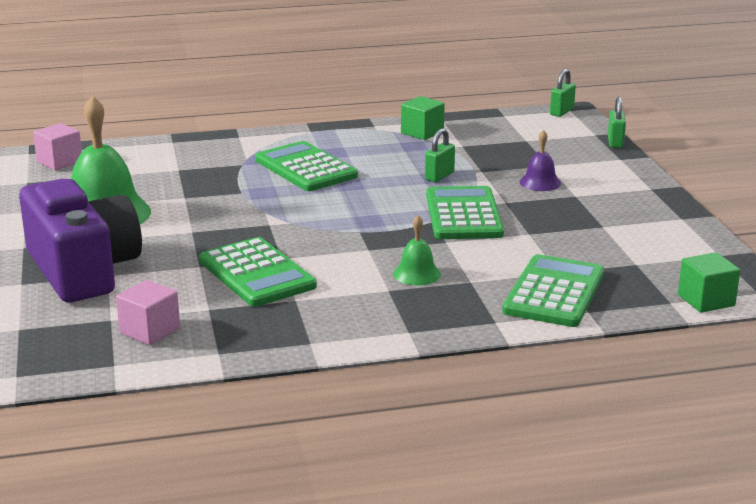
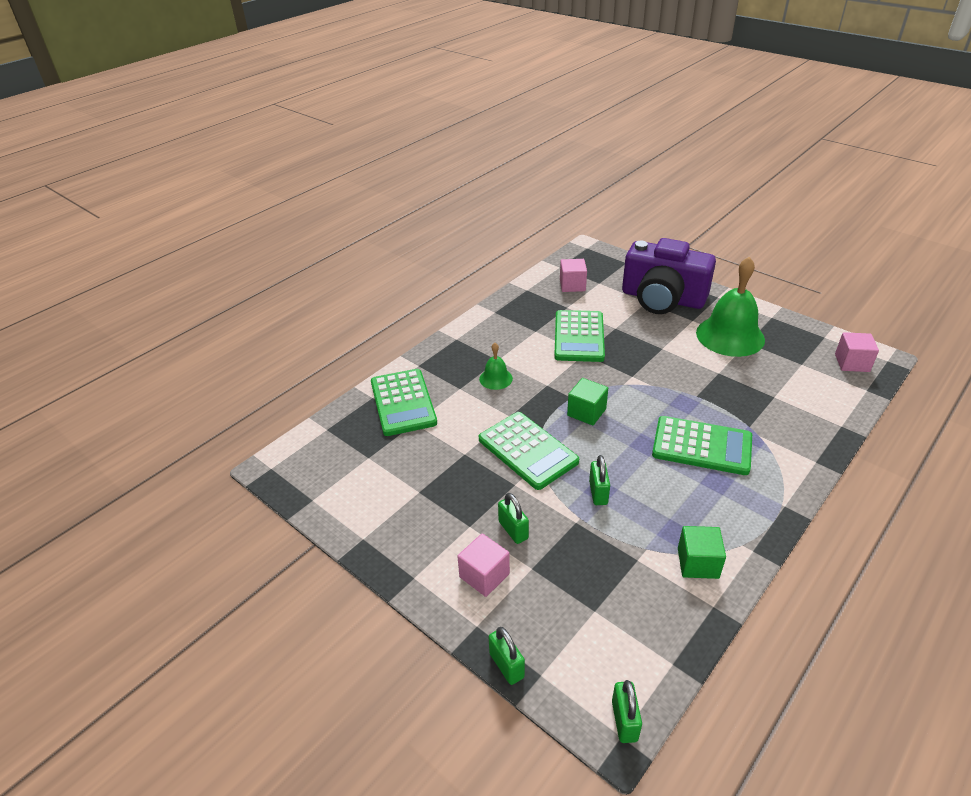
camera: 145 degrees right, 15 degrees up
green calculator [199,237,317,307] -> green calculator turned 105 degrees counterclockwise [554,310,605,362]
purple bell [520,130,561,191] -> green padlock [498,493,529,544]
green cube [678,252,740,313] -> green cube moved to [567,378,608,426]
none -> pink cube [457,533,510,597]

